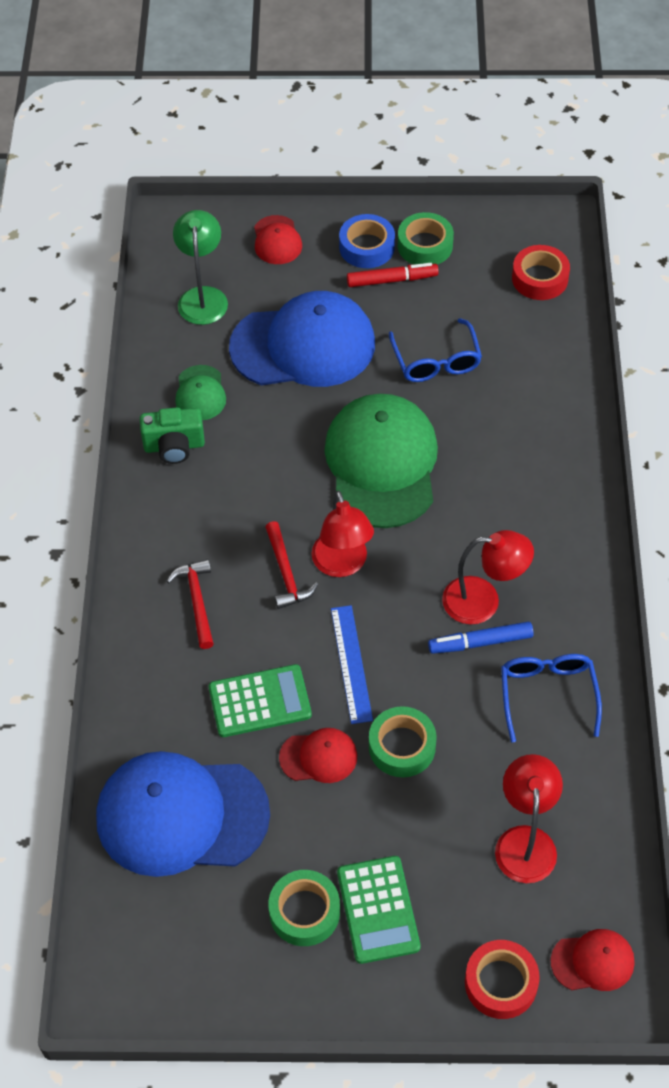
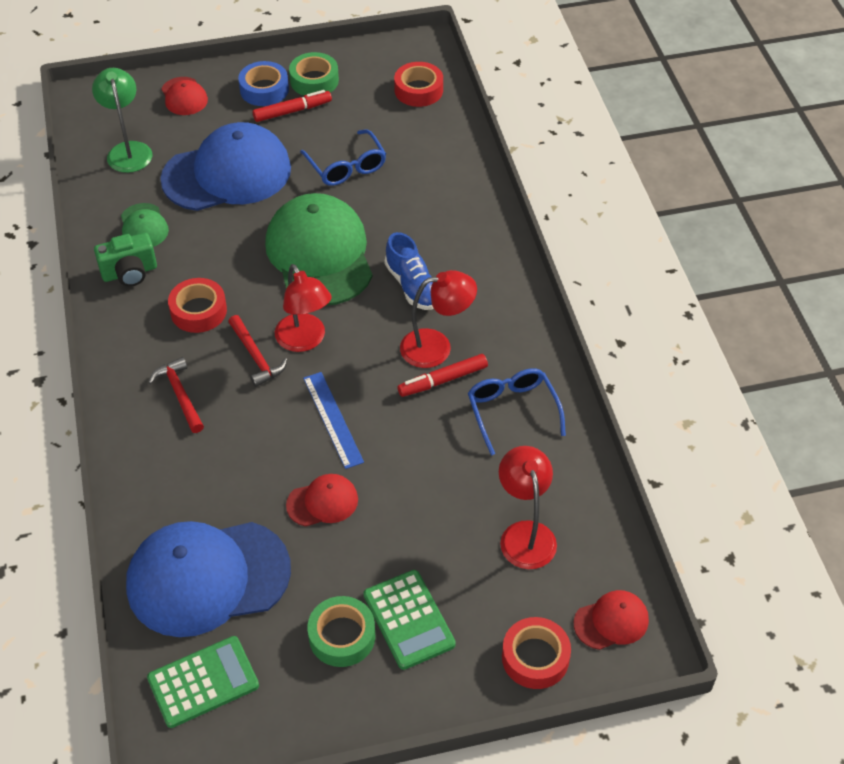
camera: 15 degrees left, 5 degrees down
green calculator [209,664,312,737] -> green calculator moved to [147,636,259,728]
green tape [369,706,437,777] -> none
blue marker [428,622,534,654] -> red marker [397,354,488,397]
none -> red tape [168,278,227,333]
none -> blue shoe [385,232,433,310]

